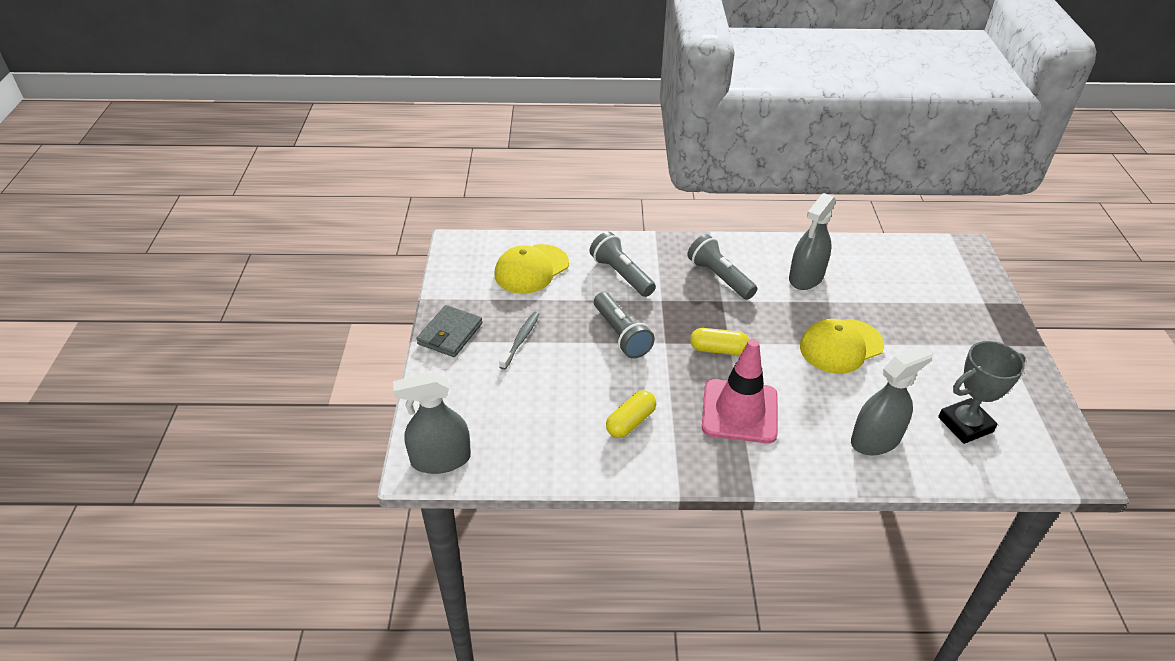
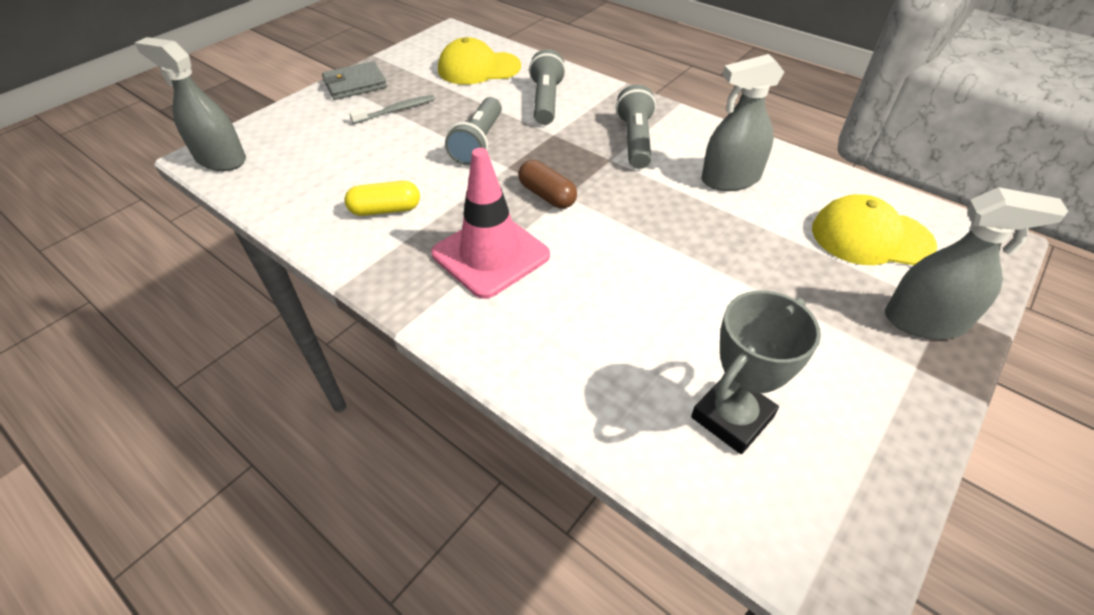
camera: 40 degrees right, 5 degrees up
yellow capsule [690,328,749,355] -> brown capsule [518,160,577,208]
yellow cap [800,319,884,374] -> yellow cap moved to [812,194,937,265]
grey spray bottle [851,346,933,455] -> grey spray bottle moved to [885,187,1069,339]
grey trophy [938,341,1026,444] -> grey trophy turned 60 degrees counterclockwise [691,291,821,454]

